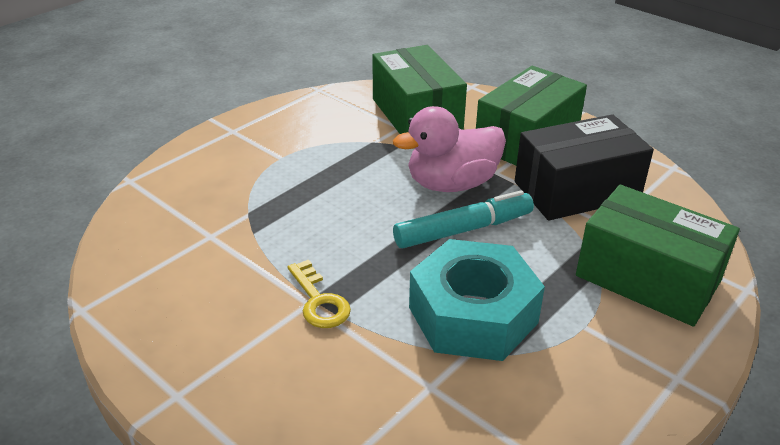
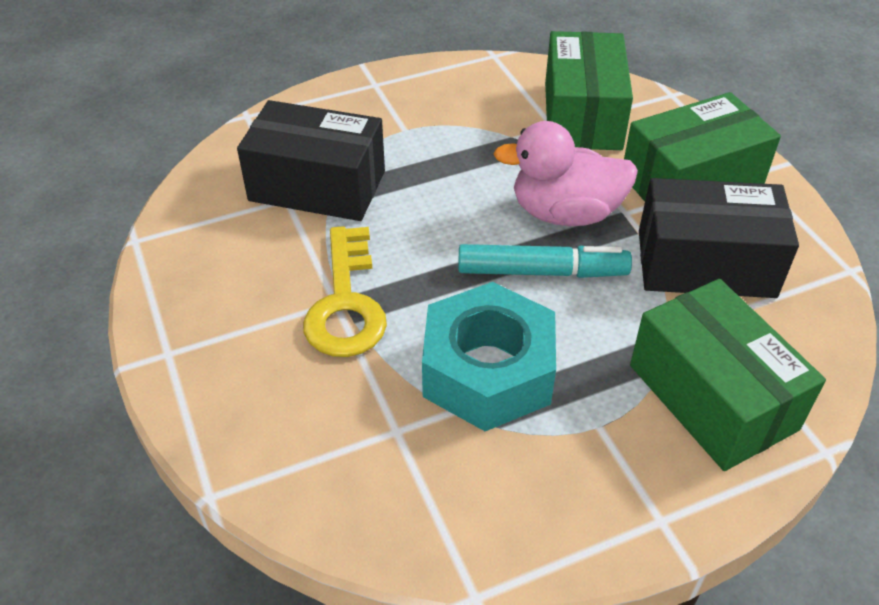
camera: 25 degrees right, 10 degrees up
yellow key [288,260,351,328] -> yellow key [303,226,387,357], size x1.63
none -> black box [237,100,385,221]

